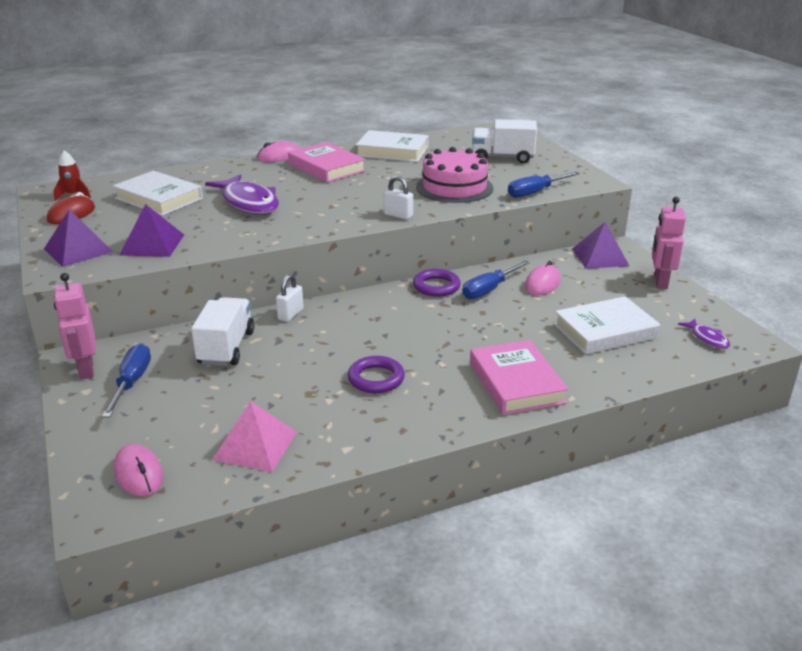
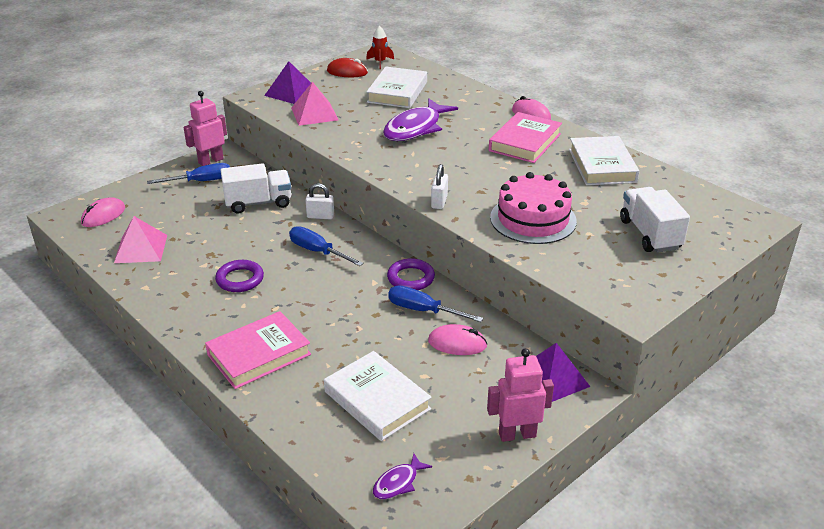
camera: 70 degrees right, 5 degrees up
purple pyramid [119,204,184,257] -> pink pyramid [291,82,339,126]
blue screwdriver [508,172,580,198] -> blue screwdriver moved to [289,226,364,266]

